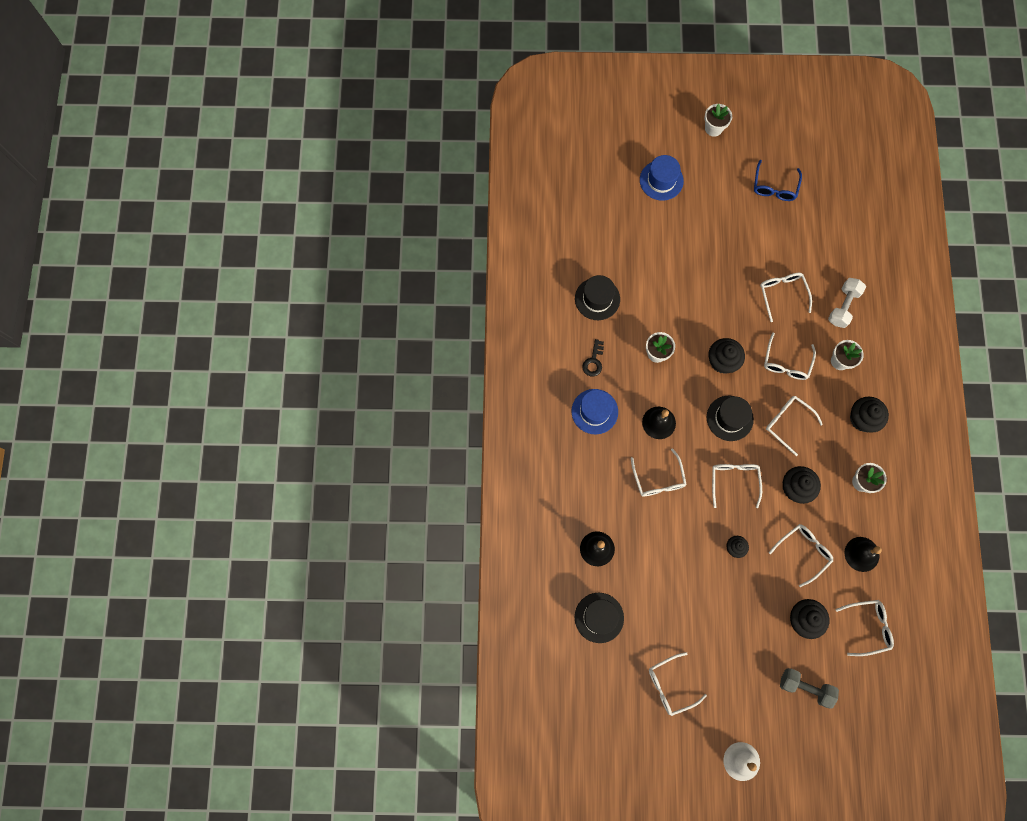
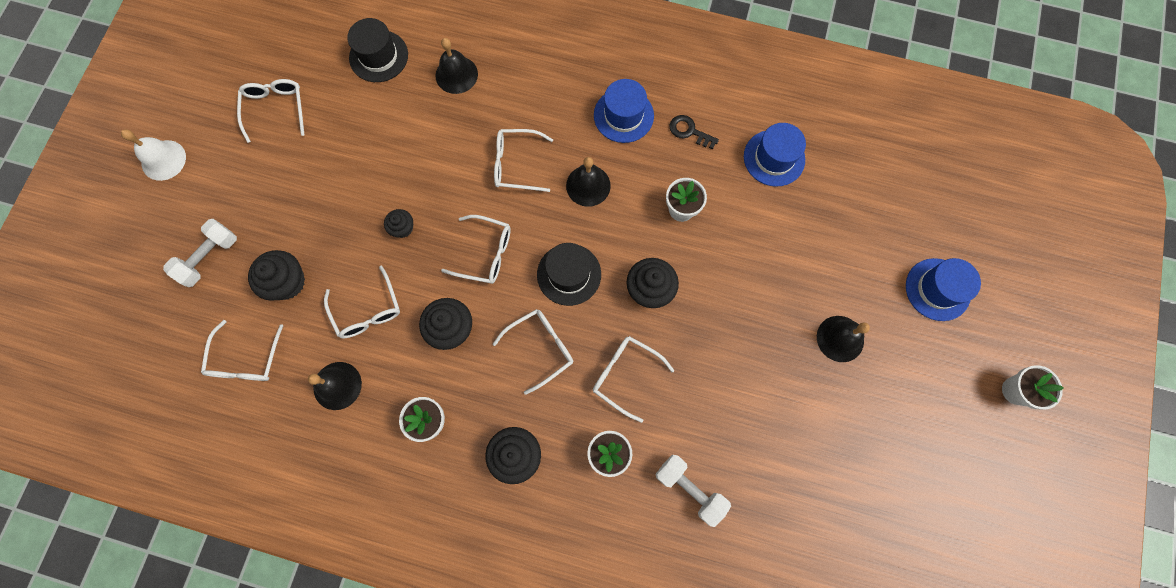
camera: 105 degrees right, 0 degrees up
black hat [575,275,620,320] -> blue hat [744,123,806,187]
blue glasses [754,160,802,201] -> none
white glasses [760,273,812,322] -> none
grey dumbbell [780,668,839,709] -> white dumbbell [163,219,237,287]
none -> black bell [817,316,870,362]

